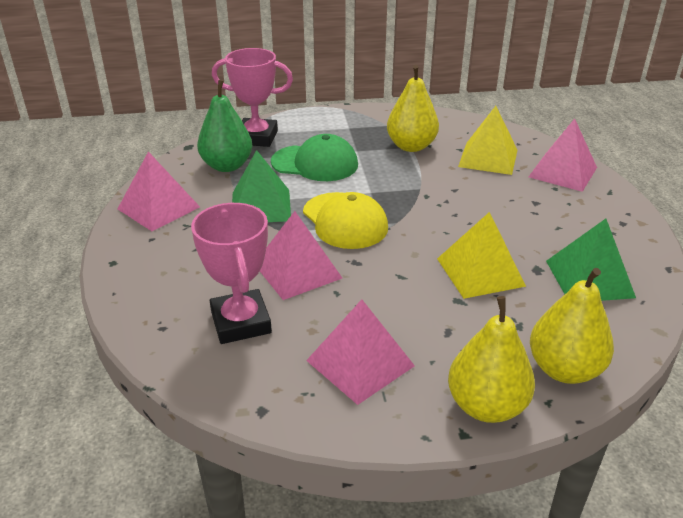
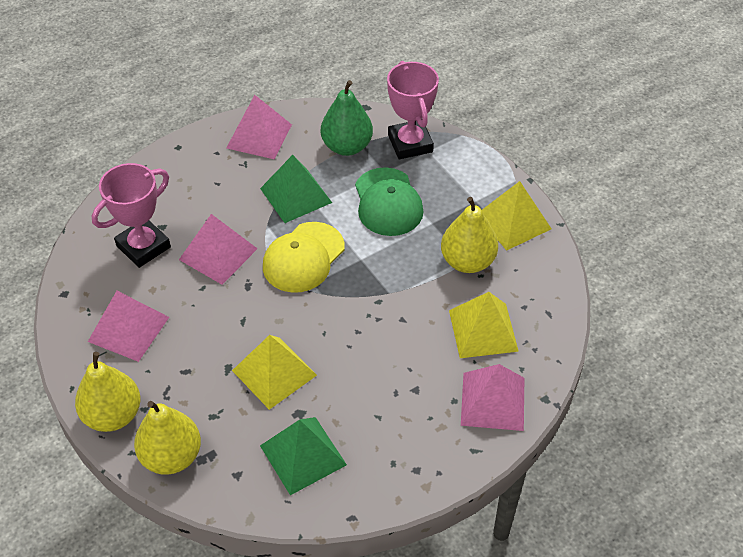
camera: 65 degrees right, 15 degrees up
none -> yellow pyramid [482,181,551,250]

